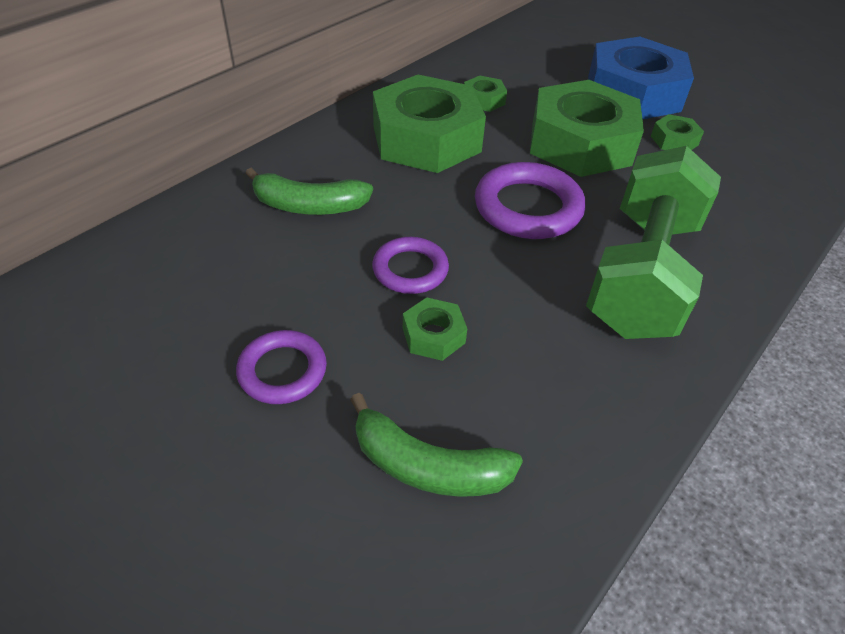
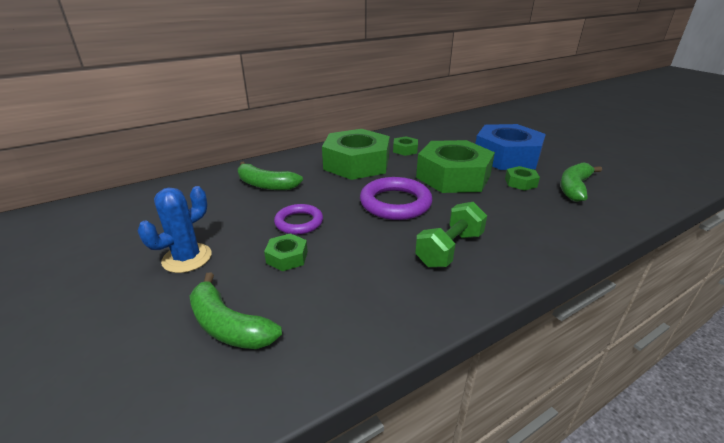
camera: 20 degrees right, 15 degrees down
purple ring [236,330,327,404] -> blue cactus [138,186,212,273]
green dumbbell [586,146,721,339] -> green dumbbell [415,202,487,268], size x0.58
none -> green banana [560,162,602,202]

